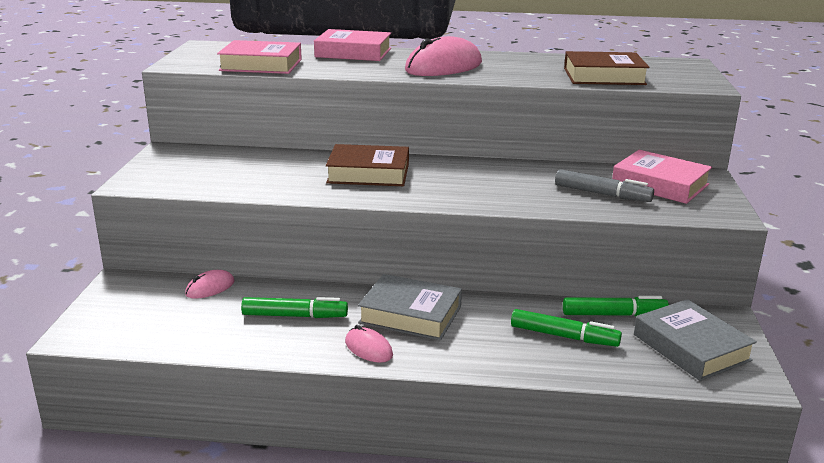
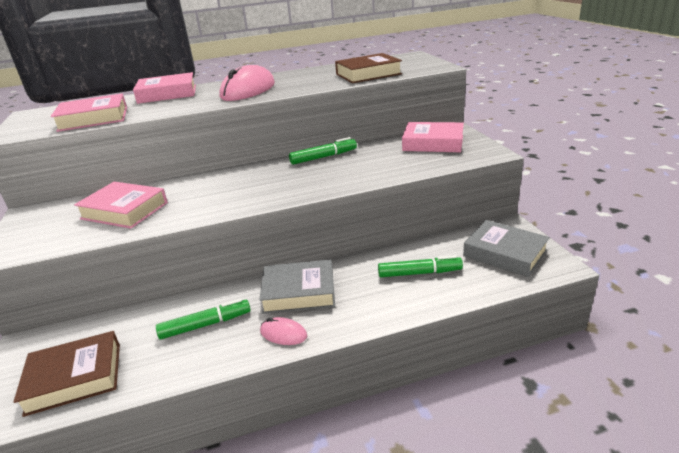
camera: 20 degrees left, 5 degrees up
pink mouse [185,270,234,299] -> none
brown book [326,144,409,186] -> brown book moved to [14,331,120,417]
grey marker [555,169,654,202] -> none
green marker [563,296,669,316] -> green marker moved to [289,137,357,165]
none -> pink book [74,182,168,229]

